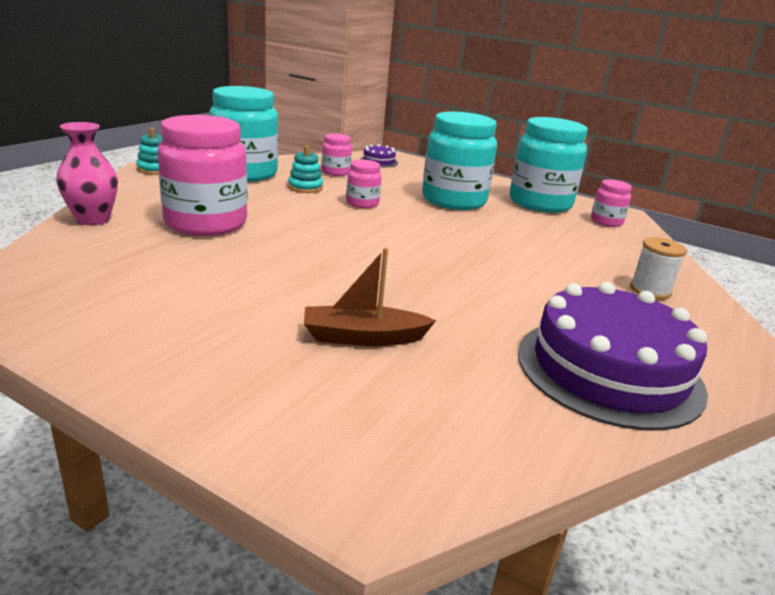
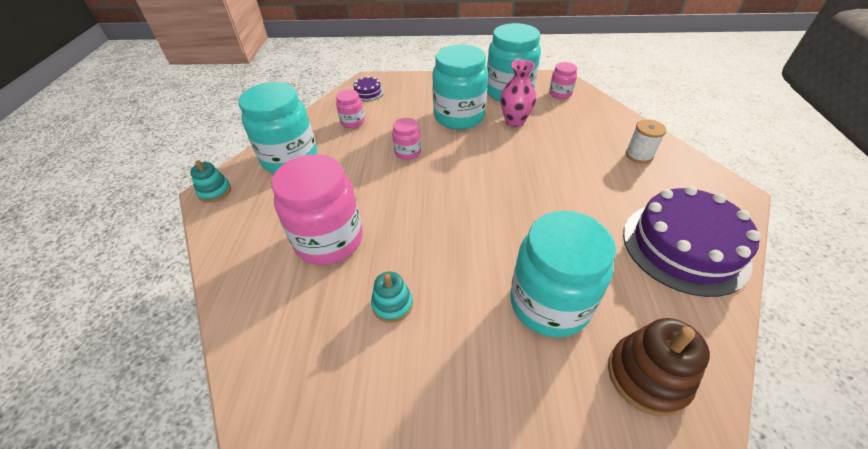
camera: 25 degrees left, 20 degrees up
pink vase [56,122,118,225] -> pink vase moved to [500,60,536,127]
turquoise stacking toy [288,145,323,193] -> turquoise stacking toy moved to [371,272,413,323]
brown boat [304,248,436,346] -> turquoise jar [510,211,616,337]
none -> brown stacking toy [608,318,710,416]

